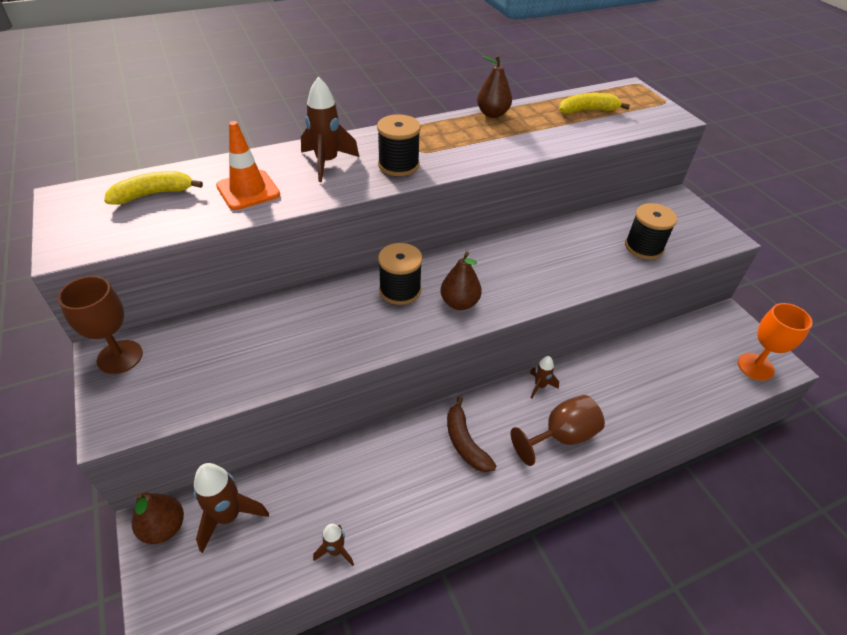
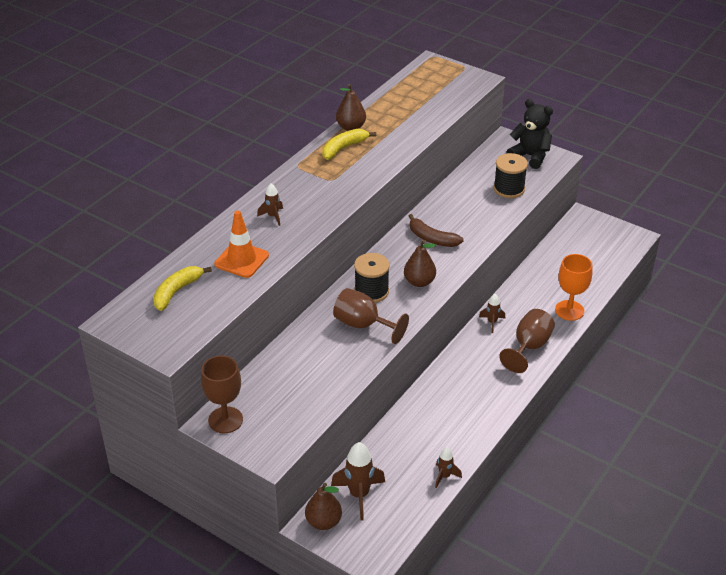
camera: 30 degrees left, 5 degrees down
brown rocket [301,77,359,182] -> brown rocket [257,183,283,226], size x0.56
black spool [377,114,421,176] -> none
brown banana [447,397,496,472] -> brown banana moved to [409,214,464,247]
yellow banana [559,93,630,114] -> yellow banana moved to [322,129,376,160]
orange goblet [738,303,813,381] -> orange goblet moved to [555,254,592,321]
none -> brown goblet [333,288,409,344]
none -> black teddy bear [507,99,553,169]

